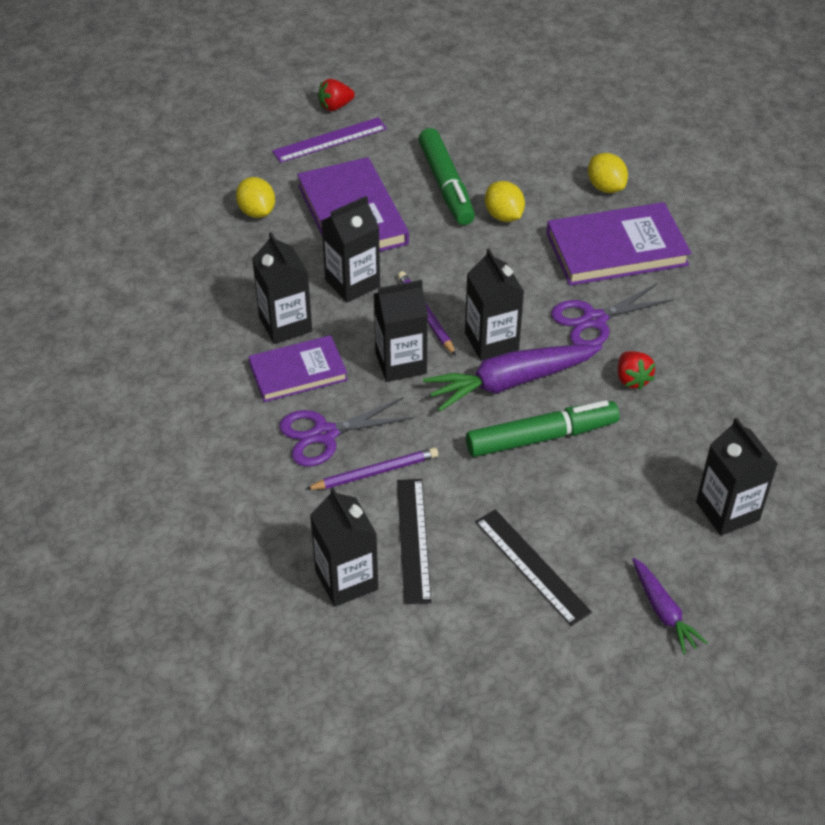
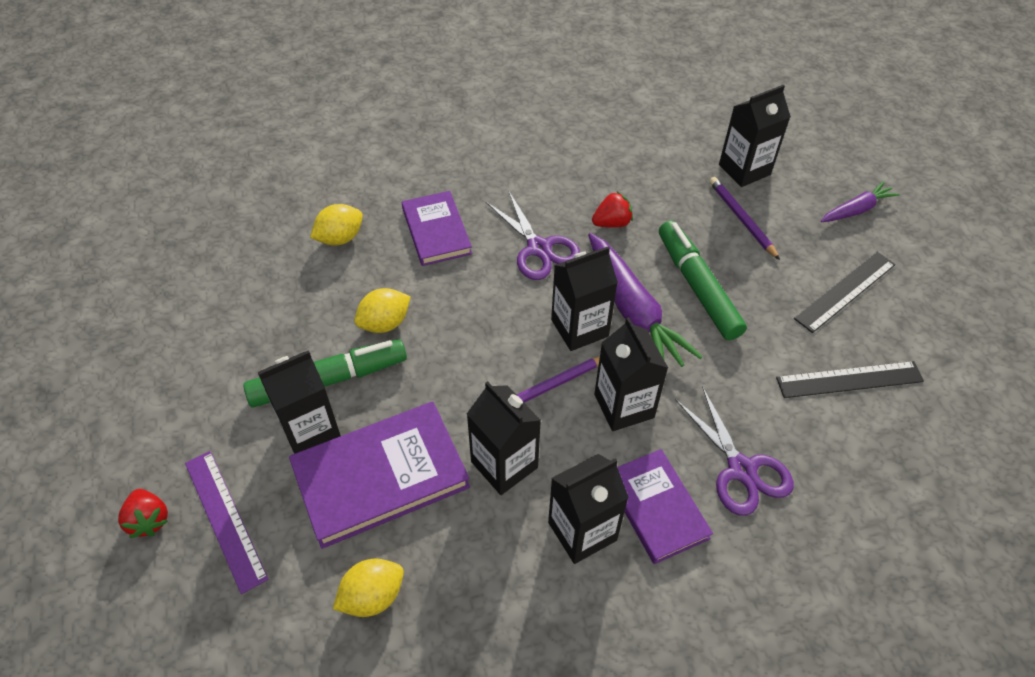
camera: 95 degrees left, 5 degrees up
purple pencil [305,448,438,490] -> purple pencil moved to [709,177,780,260]
black carton [310,487,378,607] -> black carton moved to [257,350,341,454]
purple book [546,202,691,286] -> purple book [402,191,472,266], size x0.64

